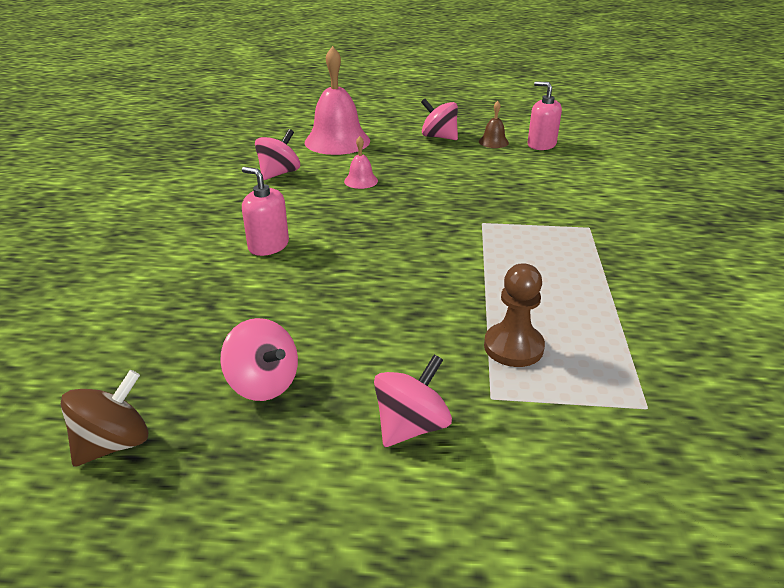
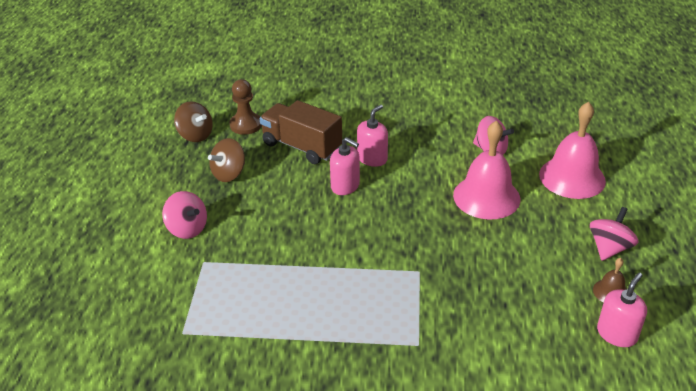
camera: 90 degrees right, 5 degrees up
pink spinning top [220,318,298,401] -> brown spinning top [208,138,245,182]
pink bell [344,136,378,189] -> pink bell [453,120,520,220], size x2.19
brown pawn [484,263,545,367] -> brown pawn moved to [229,79,262,135]
none -> brown truck [260,100,342,164]
none -> pink soap dispenser [330,137,360,195]

